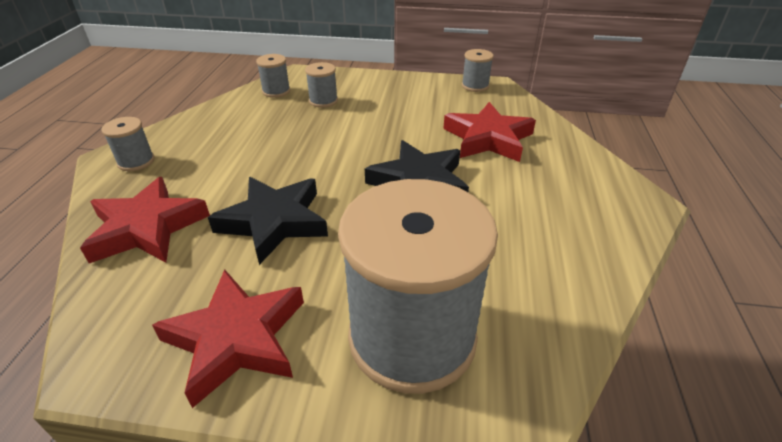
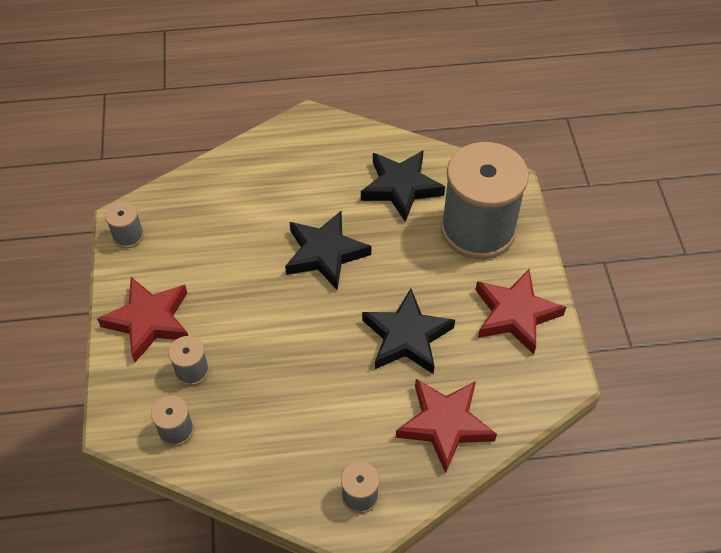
camera: 105 degrees left, 15 degrees up
red star [443,102,536,162] -> red star moved to [97,277,188,362]
none -> black star [361,150,445,222]

